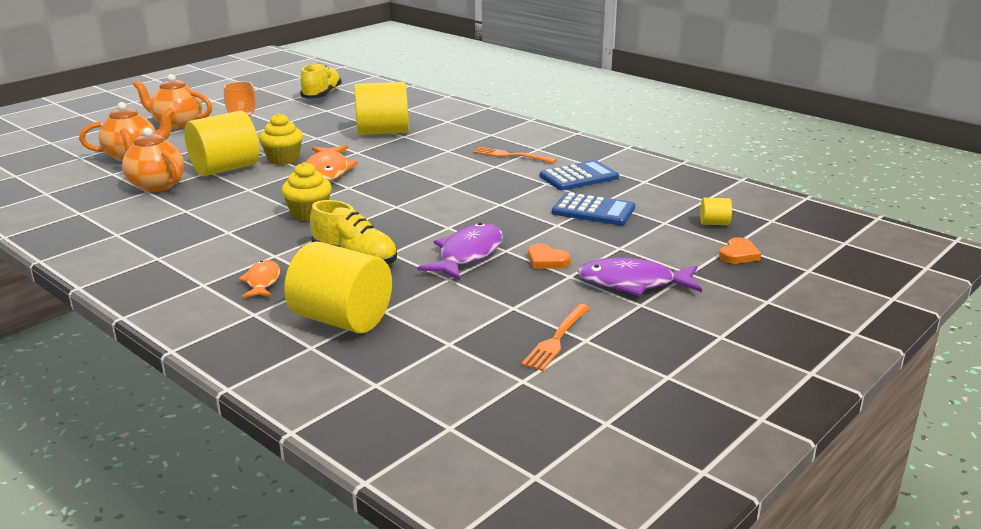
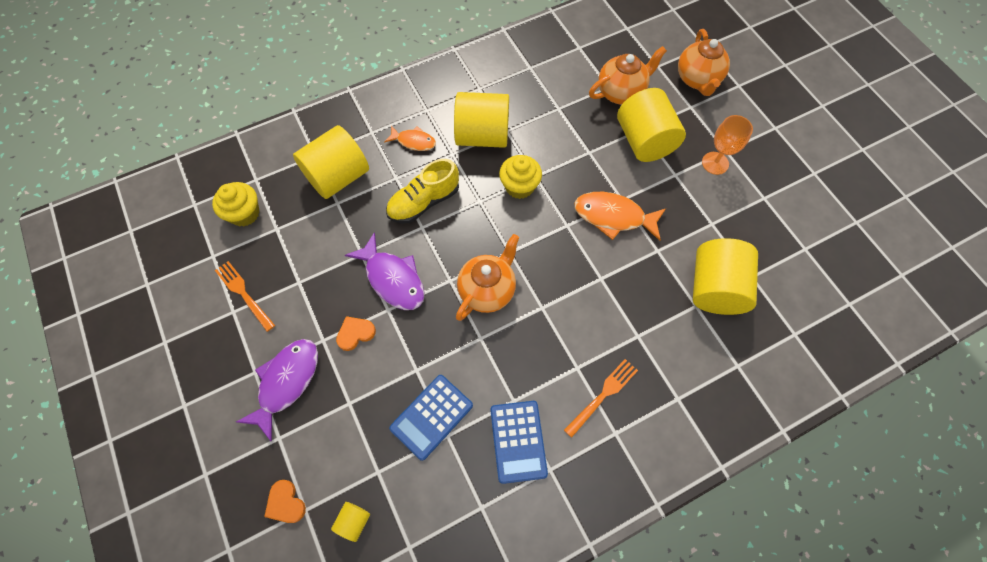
camera: 110 degrees right, 40 degrees up
orange teapot [133,74,212,129] -> orange teapot moved to [456,234,519,321]
yellow cupcake [259,113,303,165] -> yellow cupcake moved to [212,182,260,227]
yellow shoe [300,63,342,99] -> none
none -> yellow cylinder [454,92,509,148]

